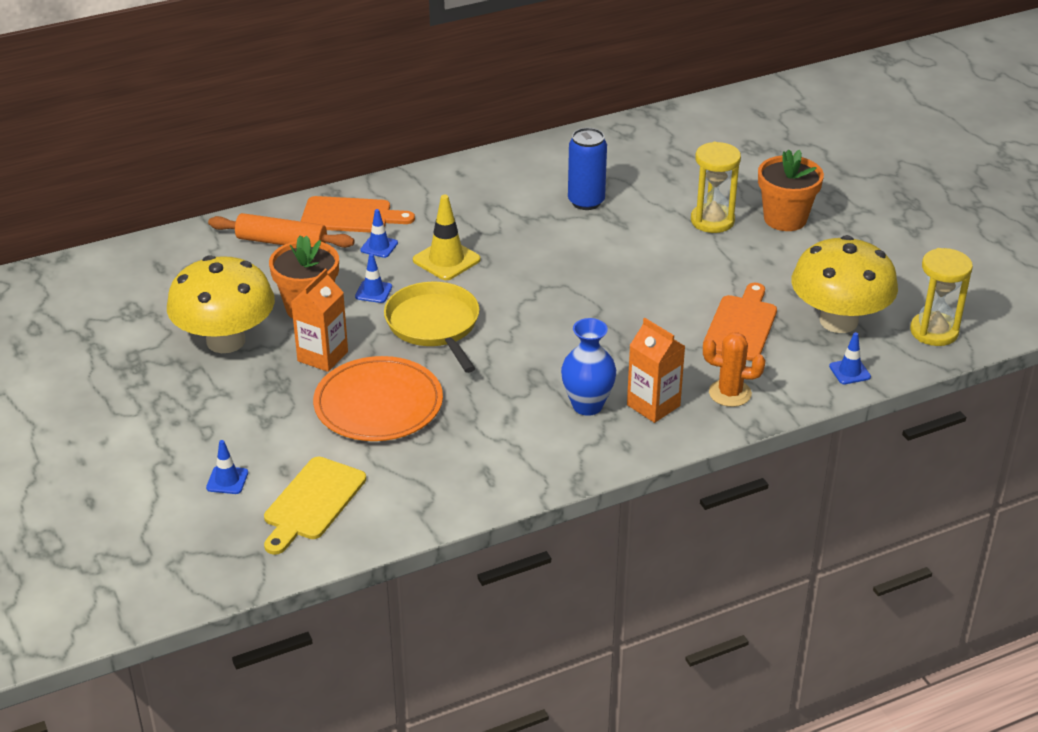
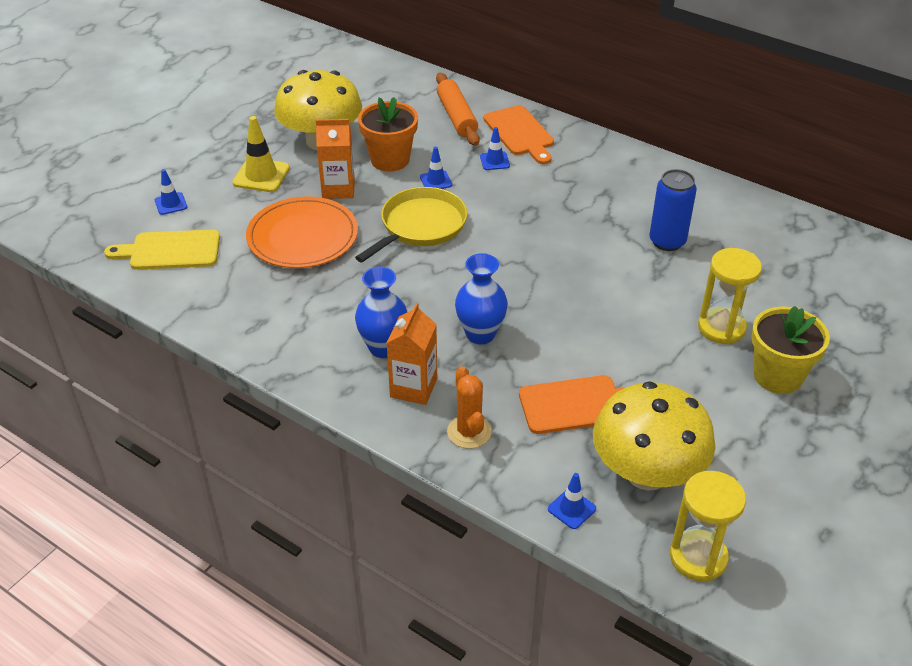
camera: 60 degrees right, 5 degrees up
yellow traffic cone [413,195,481,280] -> yellow traffic cone moved to [233,116,290,192]
orange flower pot [758,149,824,231] -> yellow flower pot [751,306,830,394]
none -> blue vase [455,253,508,344]

